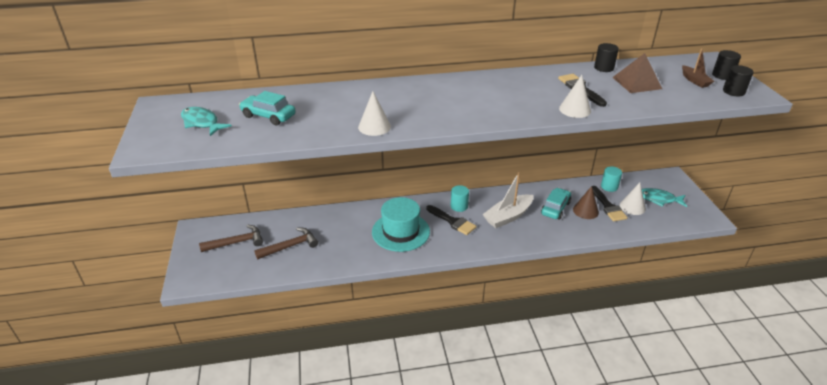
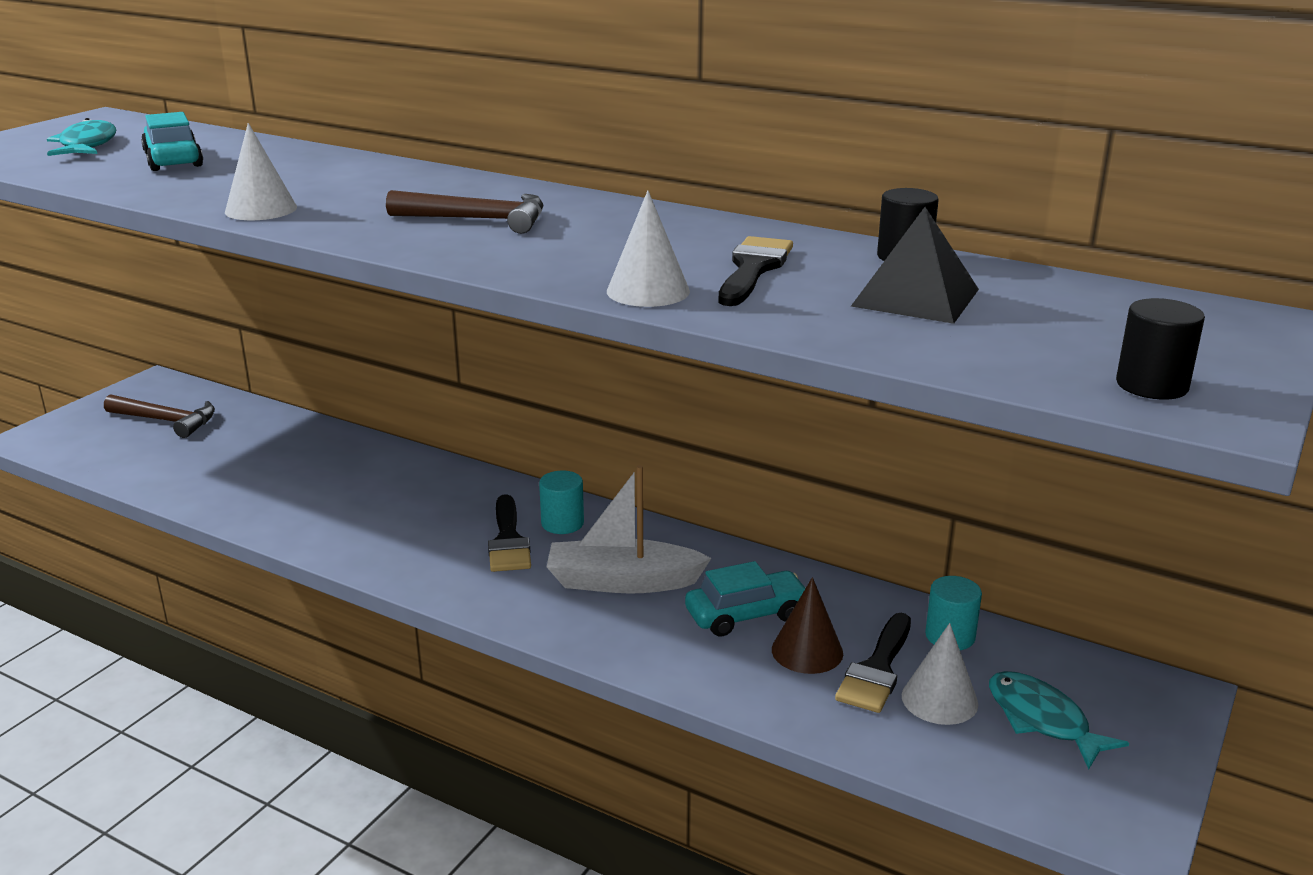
camera: 40 degrees right, 10 degrees down
brown hammer [254,228,318,259] -> brown hammer moved to [386,190,544,234]
turquoise hat [372,197,430,252] -> none
brown pyramid [612,53,662,93] -> black pyramid [851,207,979,324]
brown boat [682,48,714,88] -> none
black cylinder [712,50,741,80] -> none

